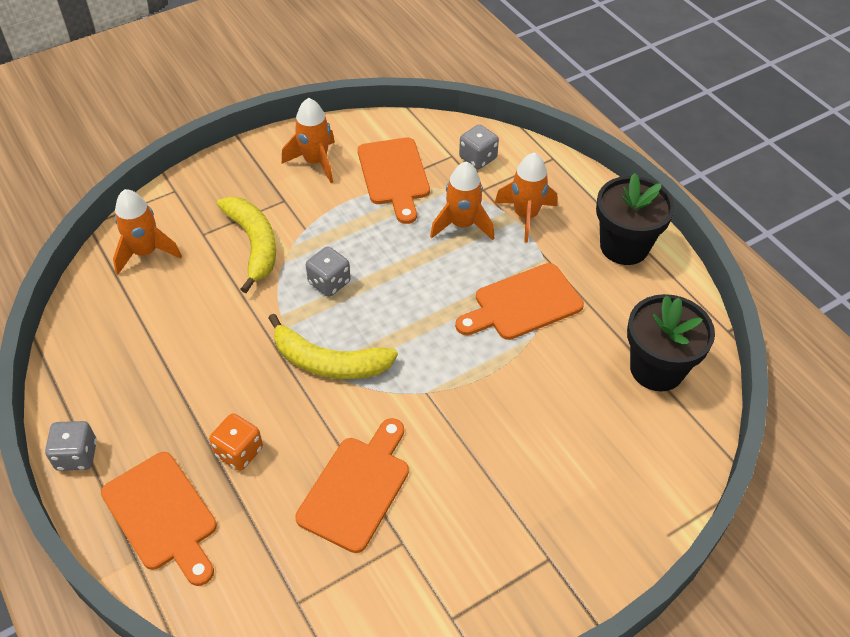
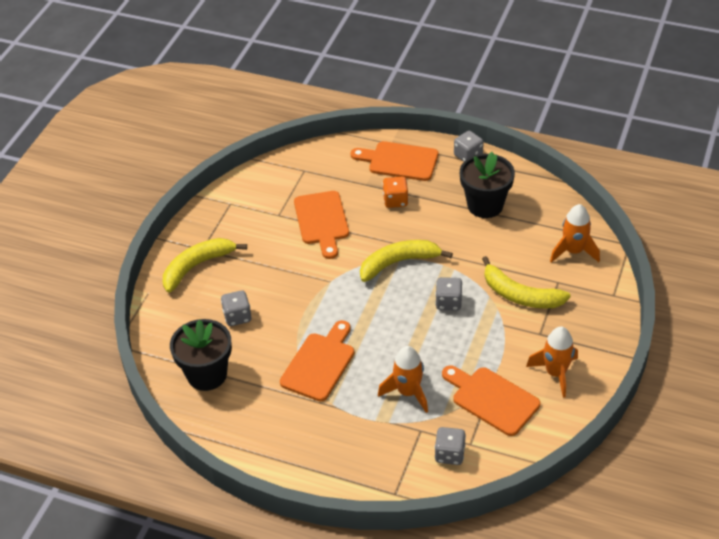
camera: 145 degrees right, 5 degrees down
orange rocket [495,152,557,243] -> none
black flower pot [596,173,675,265] -> black flower pot moved to [460,152,515,218]
none -> yellow banana [163,238,247,293]
none -> grey dice [221,290,251,326]

